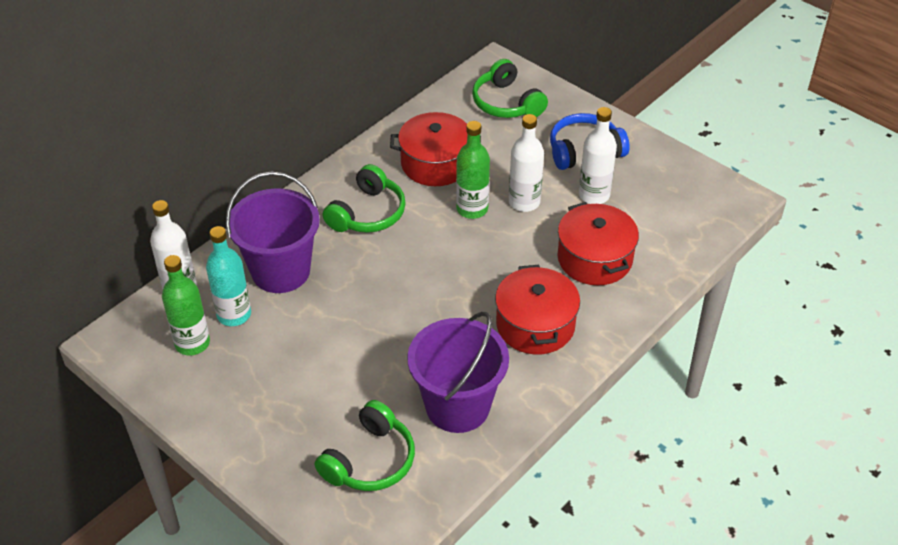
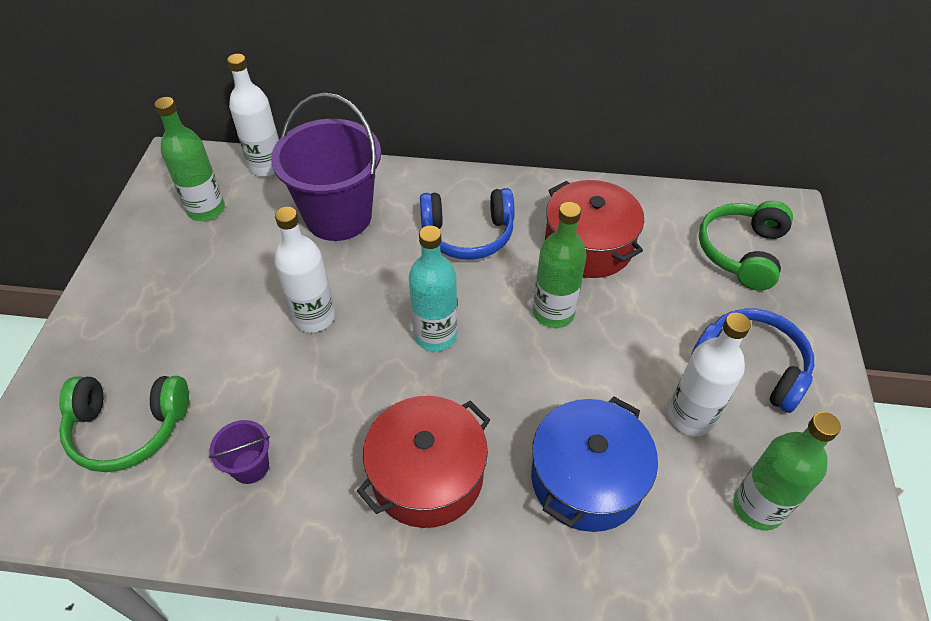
camera: 55 degrees right, 5 degrees up
turquoise bottle [206,226,251,326] -> turquoise bottle moved to [409,226,458,351]
green headphones [323,164,406,233] -> blue headphones [420,188,515,260]
purple bucket [407,311,509,433] -> purple bucket [209,420,270,484], size x0.43
white bottle [509,114,544,212] -> white bottle moved to [274,207,335,333]
red pot [557,202,639,285] -> blue pot [531,397,658,532]
none -> green bottle [733,412,841,531]

